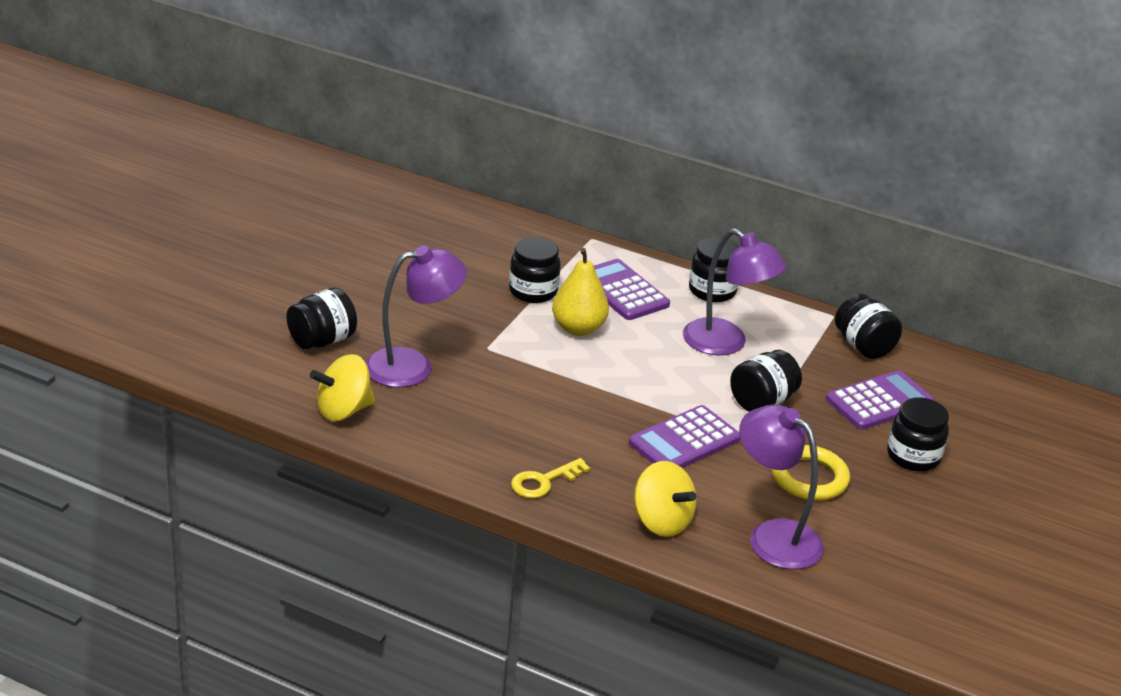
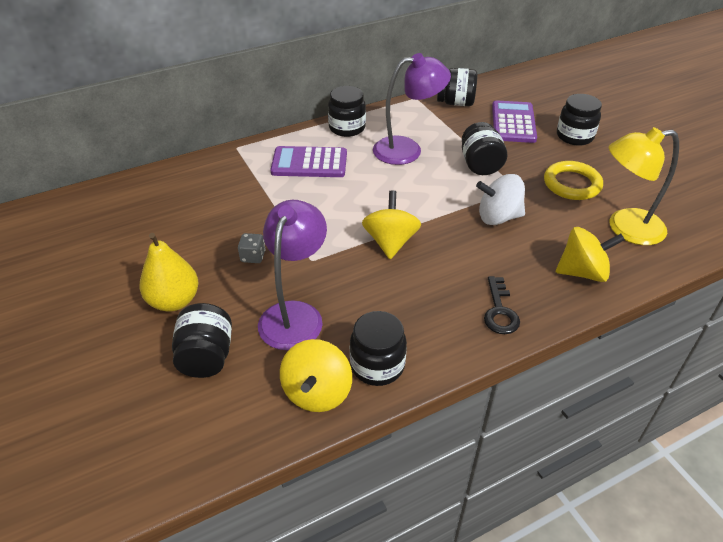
camera: 50 degrees left, 10 degrees up
black jar [509,237,561,303] -> black jar moved to [350,311,407,386]
yellow key [511,458,590,498] -> black key [484,276,520,334]
yellow pear [552,248,609,336] -> yellow pear moved to [140,233,199,312]
purple calculator [629,405,740,468] -> white spinning top [476,174,525,225]
purple lamp [739,405,824,569] -> yellow lamp [609,127,679,245]
none -> grey dice [238,233,265,263]
none -> yellow spinning top [362,190,421,259]

